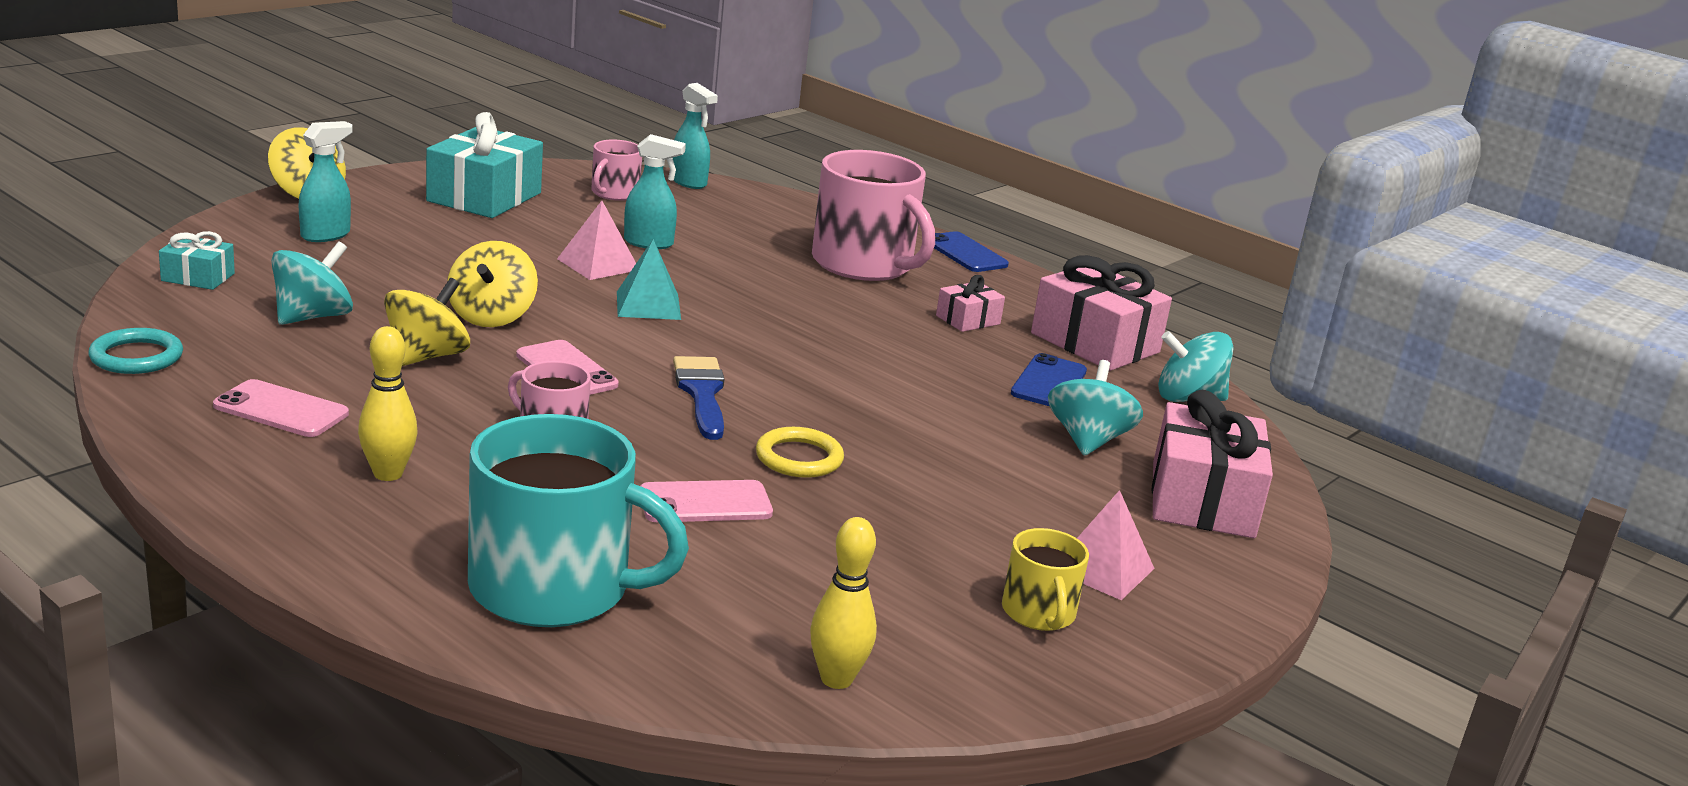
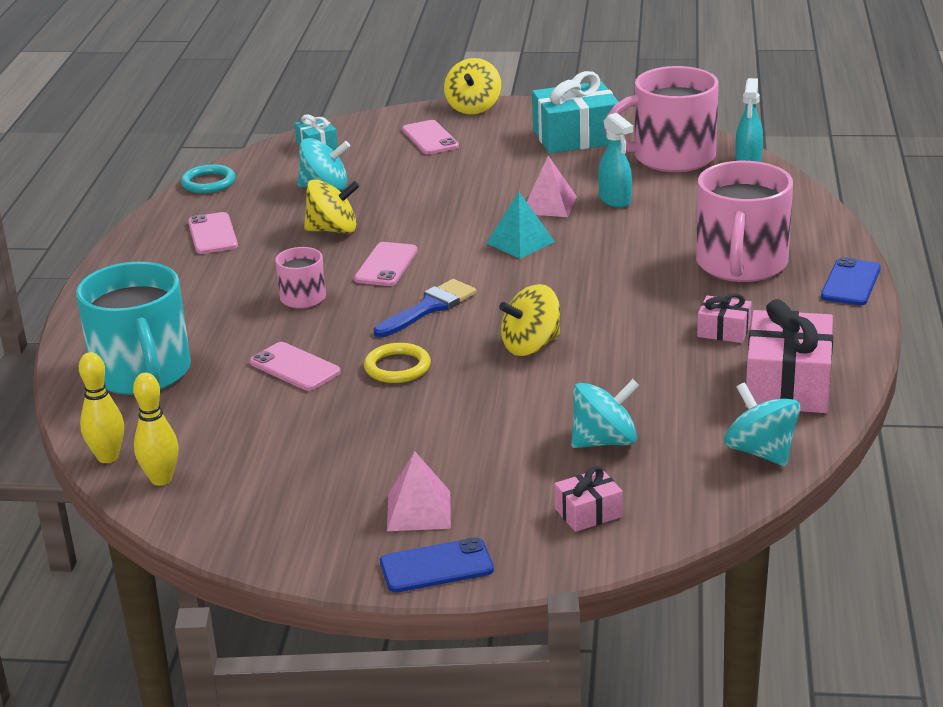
camera: 60 degrees right, 5 degrees up
turquoise spray bottle [299,121,353,242] -> pink phone [402,120,459,154]
yellow bowling pin [358,326,418,481] -> yellow bowling pin moved to [79,352,124,463]
yellow spinning top [447,241,538,327] -> yellow spinning top moved to [499,284,560,356]
pink mug [591,139,642,201] -> pink mug [604,66,719,172], size x2.00
yellow mug [1002,528,1089,631] -> none
blue phone [1011,353,1087,406] -> blue phone moved to [380,537,494,592]
pink gift [1152,390,1273,538] -> pink gift [554,466,623,532], size x0.51

